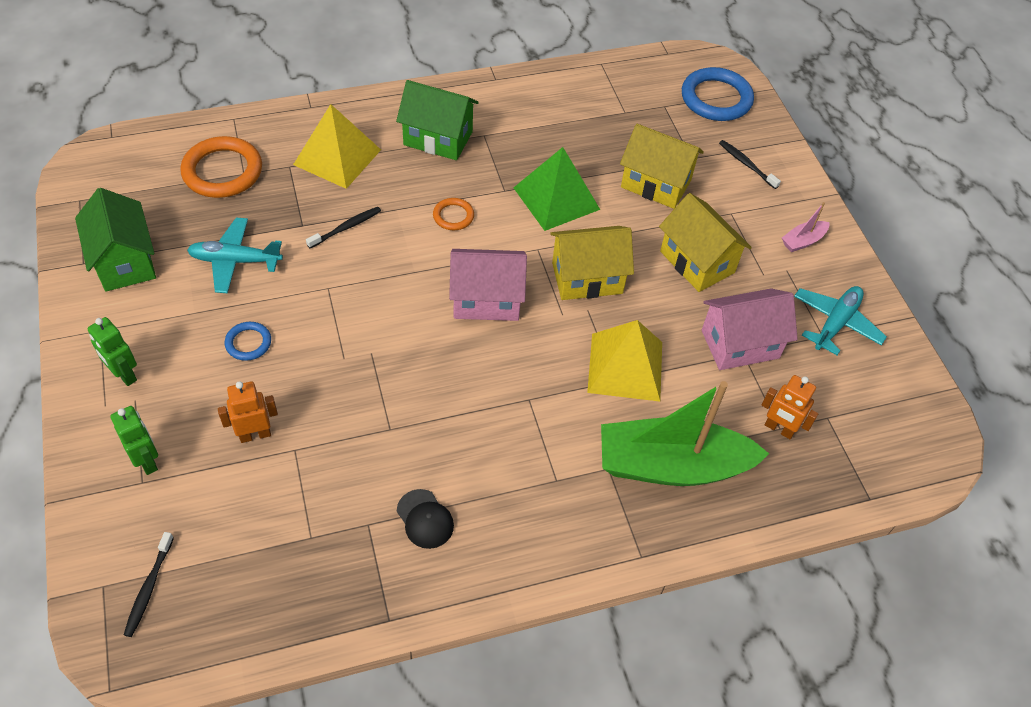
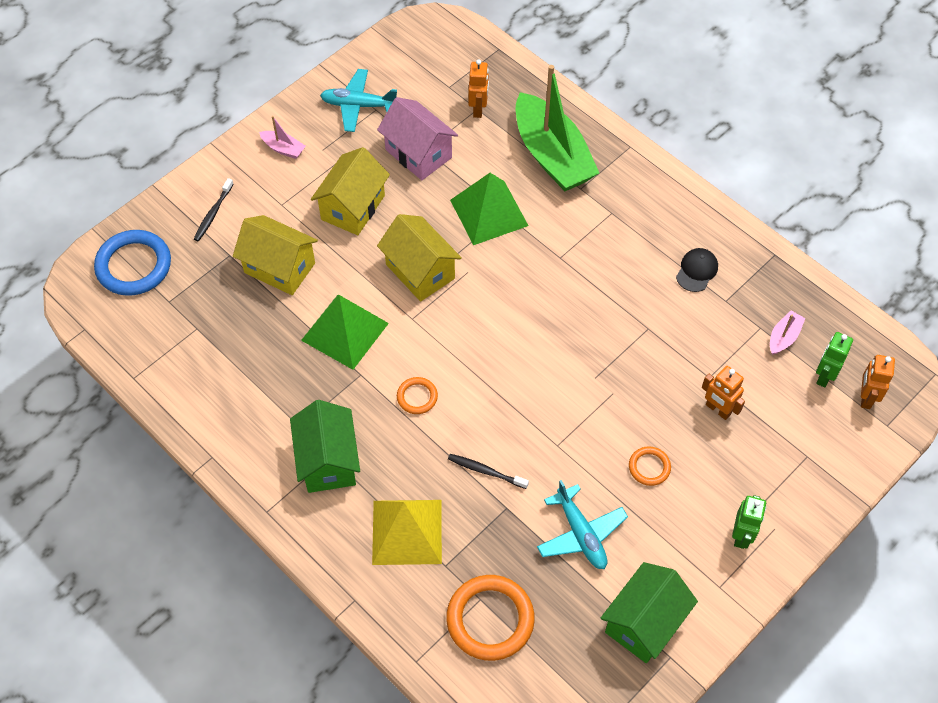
camera: 115 degrees left, 5 degrees up
green robot [110,406,158,475] -> green robot moved to [816,332,853,387]
black toothbrush [124,532,174,637] -> orange robot [861,355,895,409]
blue ring [225,322,271,361] -> orange ring [629,446,671,486]
pink house [449,249,527,321] -> none
yellow pyramid [587,320,662,402] -> green pyramid [450,173,529,245]
yellow house [620,124,704,209] -> yellow house turned 60 degrees counterclockwise [233,215,318,295]
none -> pink boat [770,311,806,355]

